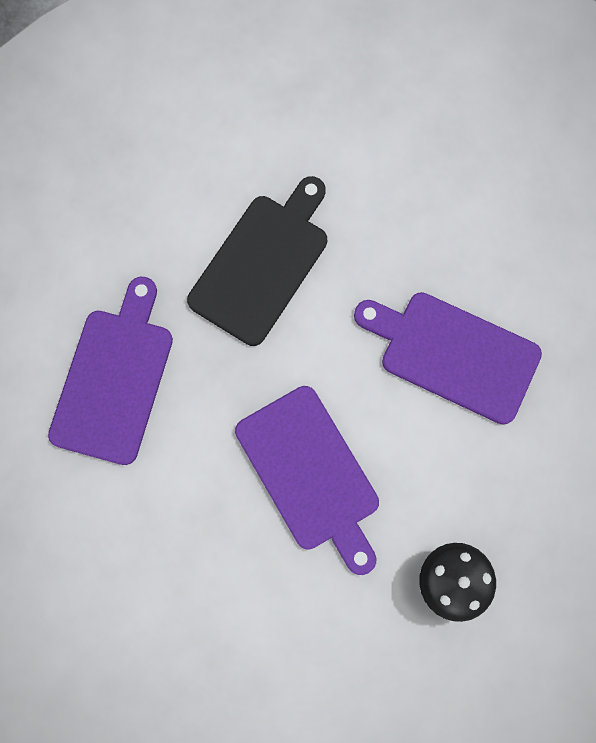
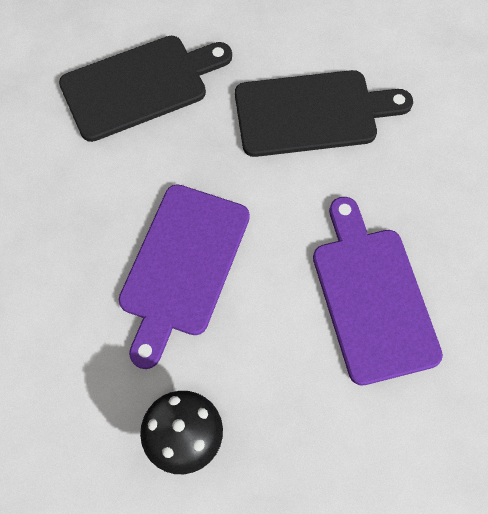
camera: 50 degrees right, 10 degrees down
purple cutting board [48,277,173,465] -> black cutting board [59,36,232,142]

